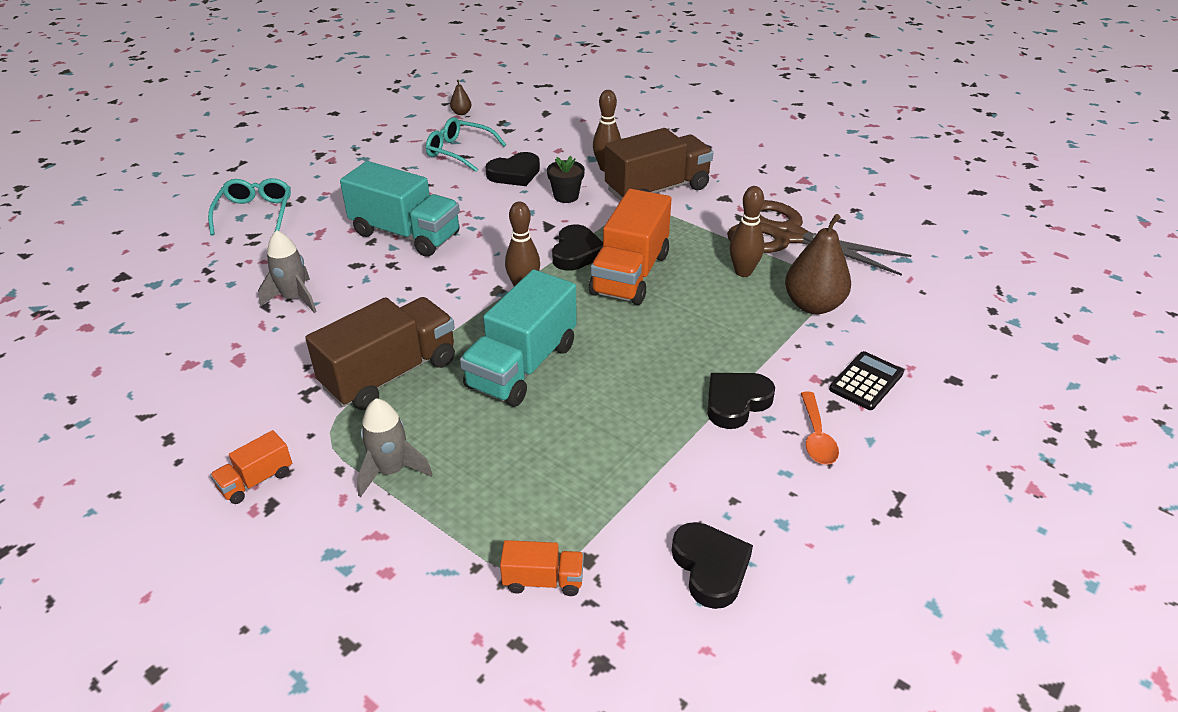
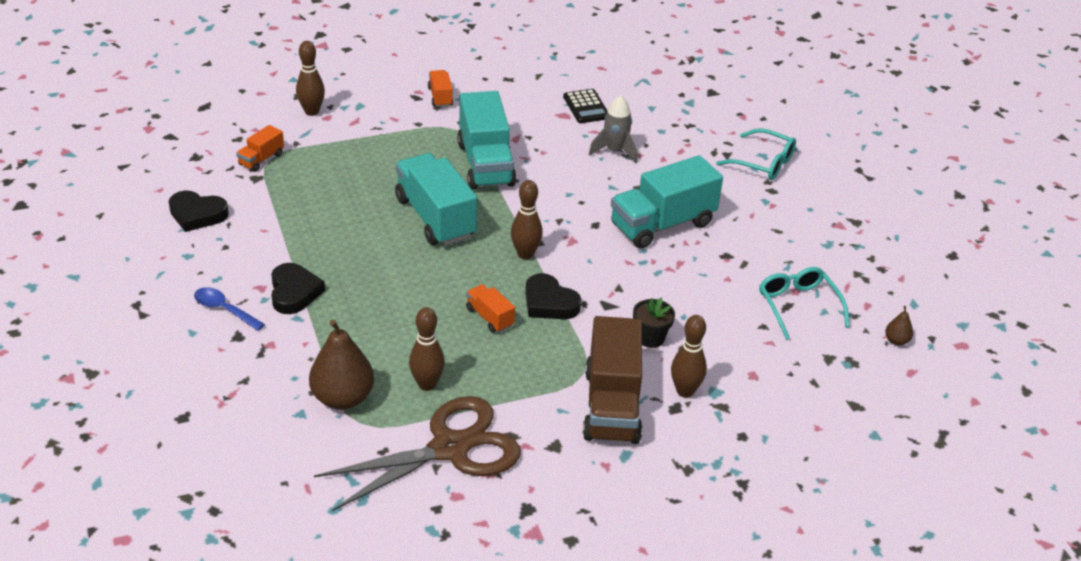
camera: 120 degrees right, 0 degrees up
brown truck [305,297,455,410] -> turquoise truck [457,91,516,190]
grey rocket [357,398,433,497] -> none
turquoise glasses [426,117,506,172] -> turquoise glasses turned 75 degrees counterclockwise [759,267,850,340]
black heart [485,152,540,186] -> none
orange truck [589,189,671,305] -> orange truck [466,284,515,333], size x0.47
orange spoon [801,392,839,465] -> blue spoon [194,287,265,331]
black calculator [829,351,904,410] -> black calculator moved to [563,89,607,123]
none -> brown bowling pin [296,41,325,116]

